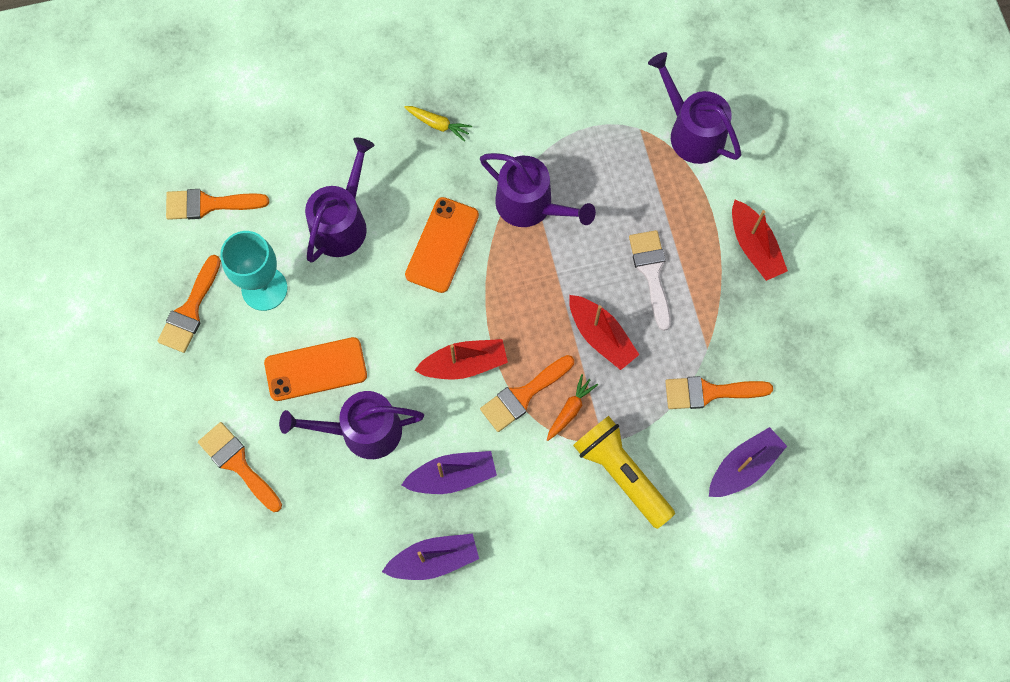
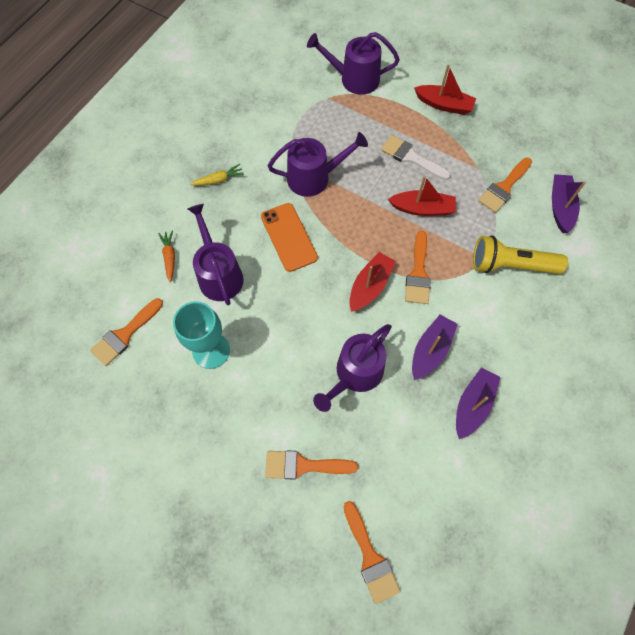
camera: 45 degrees left, 5 degrees down
orange brush [158,255,221,353] -> orange brush moved to [343,501,400,604]
orange phone [264,337,367,401] -> none
orange carrot [547,374,598,441] -> orange carrot moved to [158,231,175,282]

